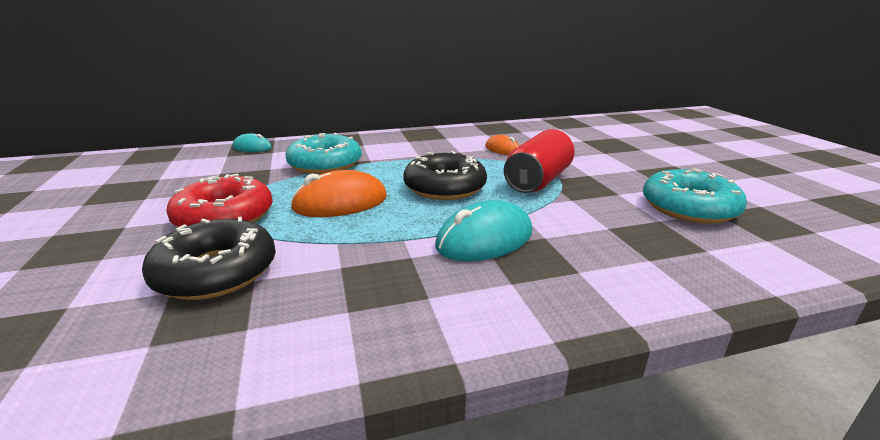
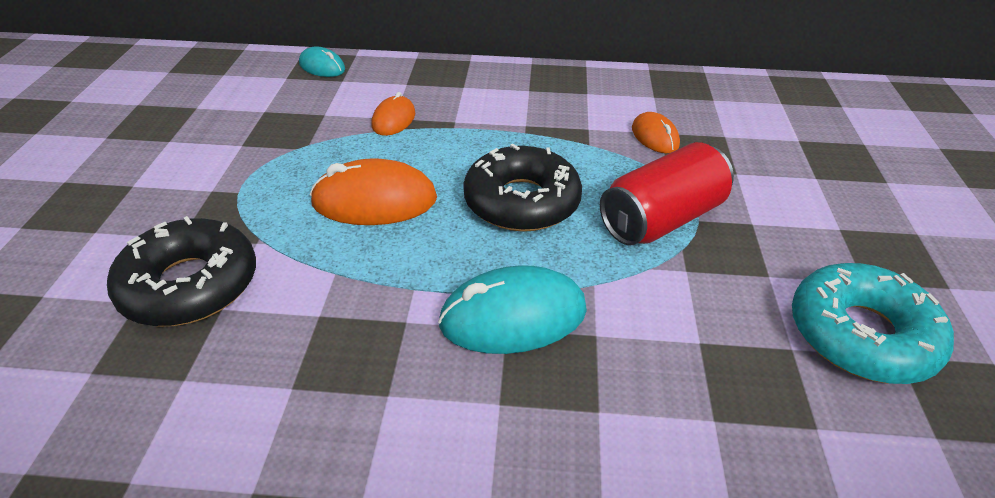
camera: 20 degrees right, 15 degrees up
red donut [166,174,273,227] -> none
turquoise donut [286,133,362,174] -> orange mouse [371,92,415,136]

